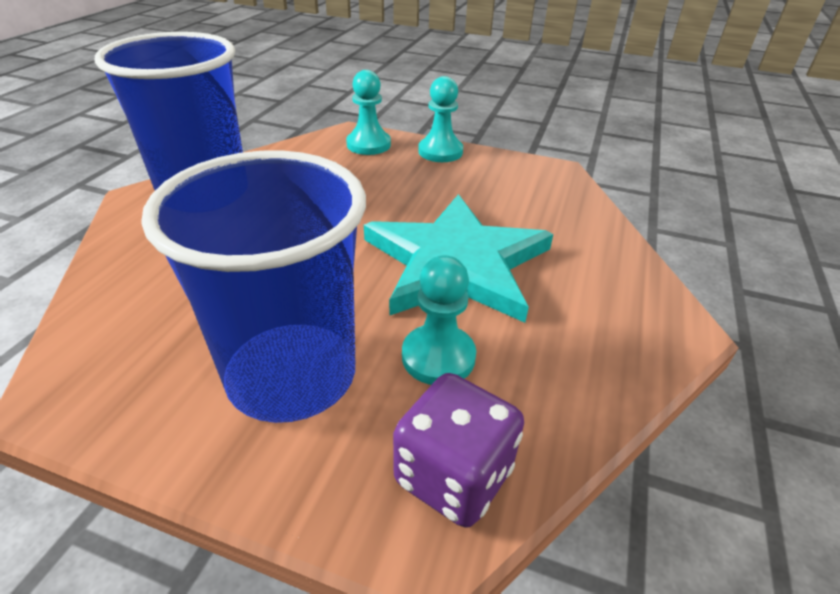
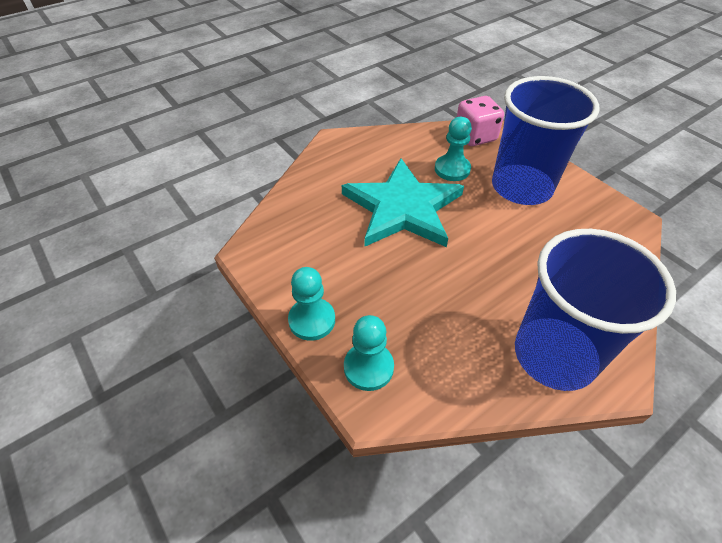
camera: 145 degrees left, 10 degrees up
purple dice [393,373,524,528] -> pink dice [457,96,504,146]

